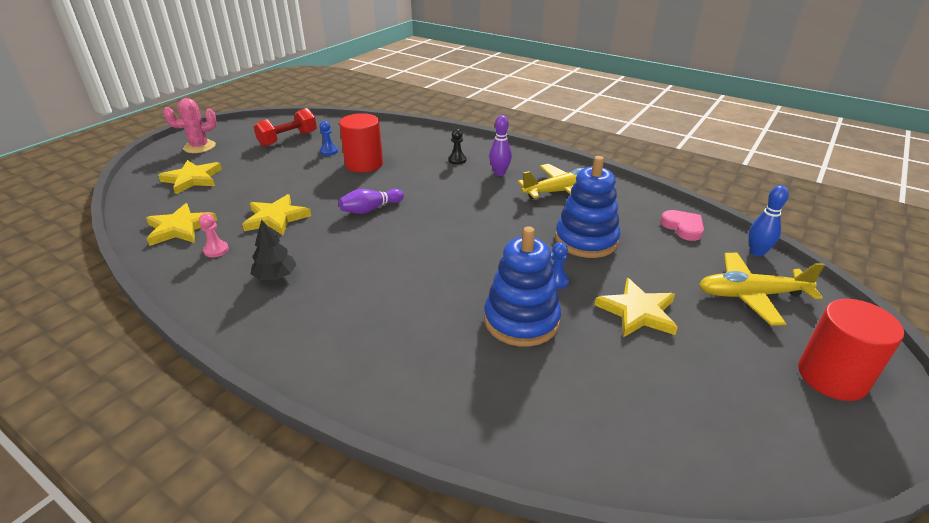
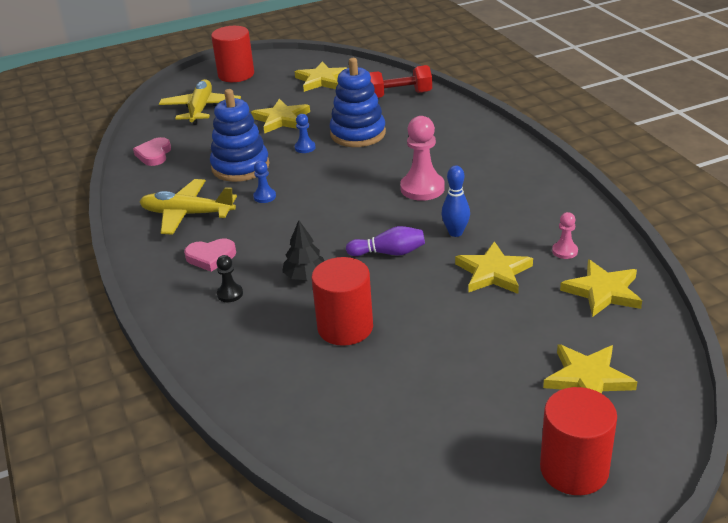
camera: 145 degrees left, 0 degrees up
pink cactus [163,98,217,153] -> red cylinder [540,387,617,495]
black tree [251,219,297,280] -> black tree moved to [282,220,325,280]
red dumbbell [254,108,317,147] -> red dumbbell moved to [369,65,432,98]
blue pawn [319,121,338,156] -> blue pawn moved to [253,161,276,203]
purple bowling pin [489,115,512,176] -> pink heart [184,239,236,272]
yellow plane [699,253,825,325] -> yellow plane turned 120 degrees counterclockwise [159,79,241,125]
blue bowling pin [748,185,789,256] -> blue bowling pin moved to [441,165,470,237]
none -> yellow star [295,61,347,92]
none -> pink pawn [400,116,445,201]

